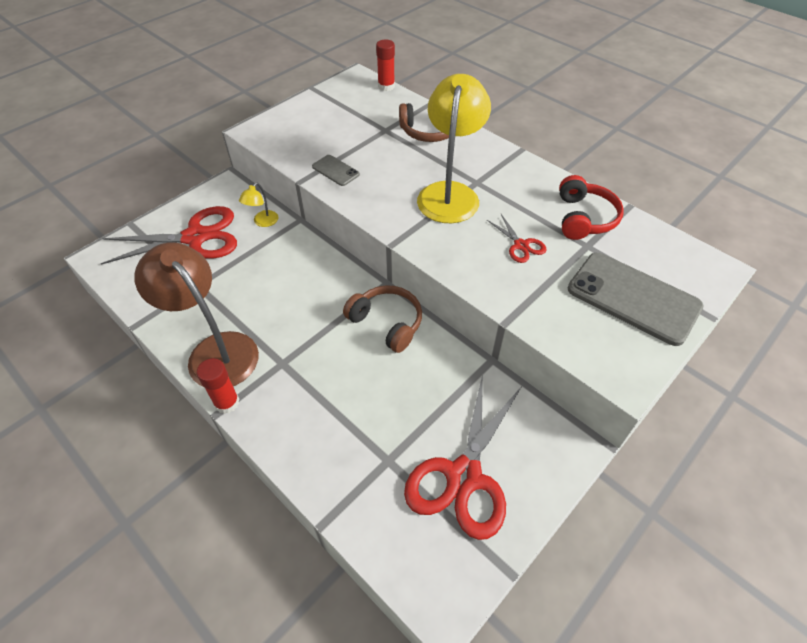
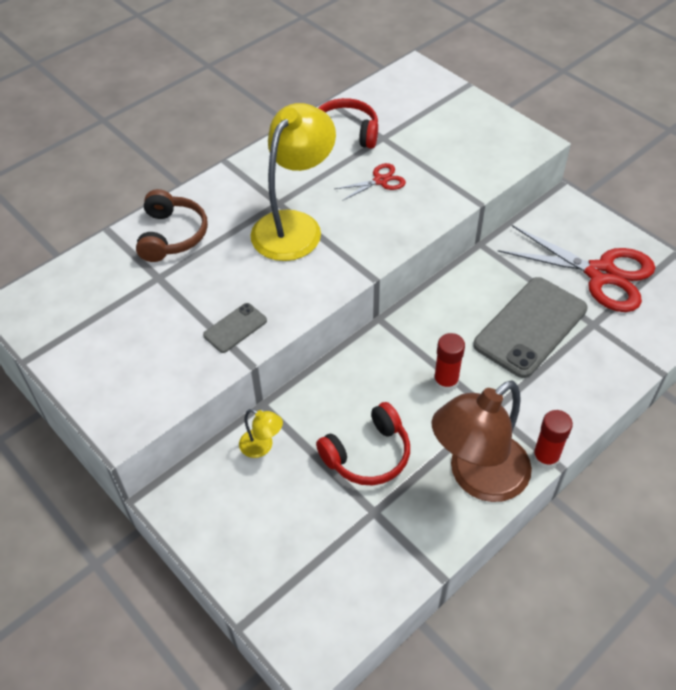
camera: 85 degrees left, 0 degrees up
red scissors [101,206,237,265] -> none
brown headphones [343,285,422,353] -> none
red glue stick [376,39,395,91] -> red glue stick moved to [434,333,465,392]
yellow lamp [417,74,491,223] -> yellow lamp turned 105 degrees clockwise [251,103,336,261]
grey phone [568,253,704,346] -> grey phone moved to [473,277,588,378]
none -> red headphones [316,402,410,485]

